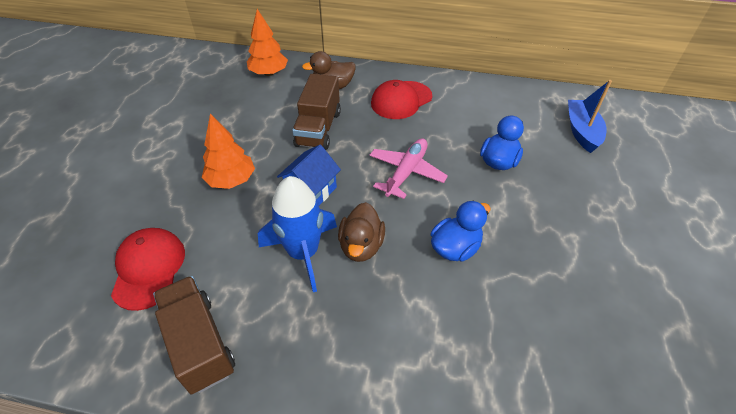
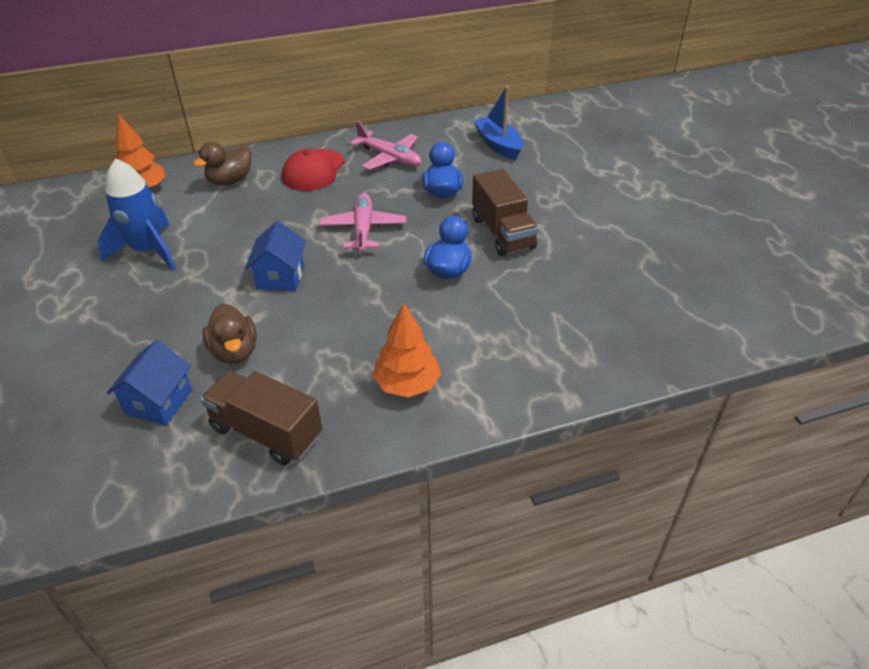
camera: 30 degrees left, 5 degrees down
red cap [111,228,185,311] -> blue house [107,340,192,426]
orange tree [202,114,255,189] -> orange tree moved to [373,303,441,397]
blue rocket [258,176,337,292] -> blue rocket moved to [98,159,176,271]
brown truck [292,74,341,150] -> brown truck moved to [472,169,539,256]
brown duck [338,202,385,262] -> brown duck moved to [203,304,257,364]
none -> pink plane [350,121,421,170]

